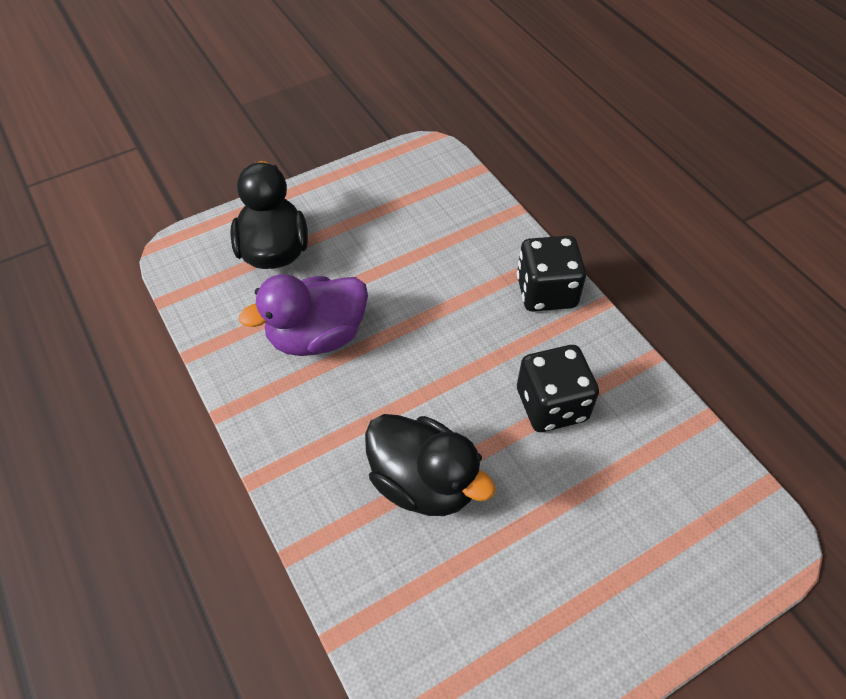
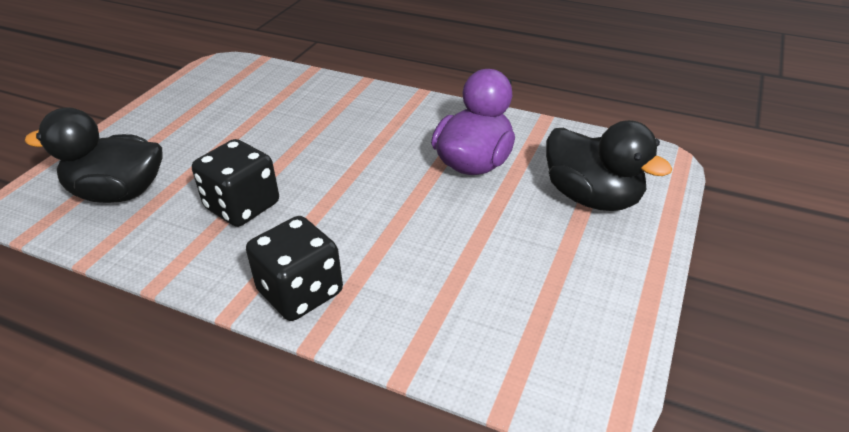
camera: 145 degrees right, 15 degrees down
black duck [365,414,496,516] -> black duck moved to [24,107,162,203]

